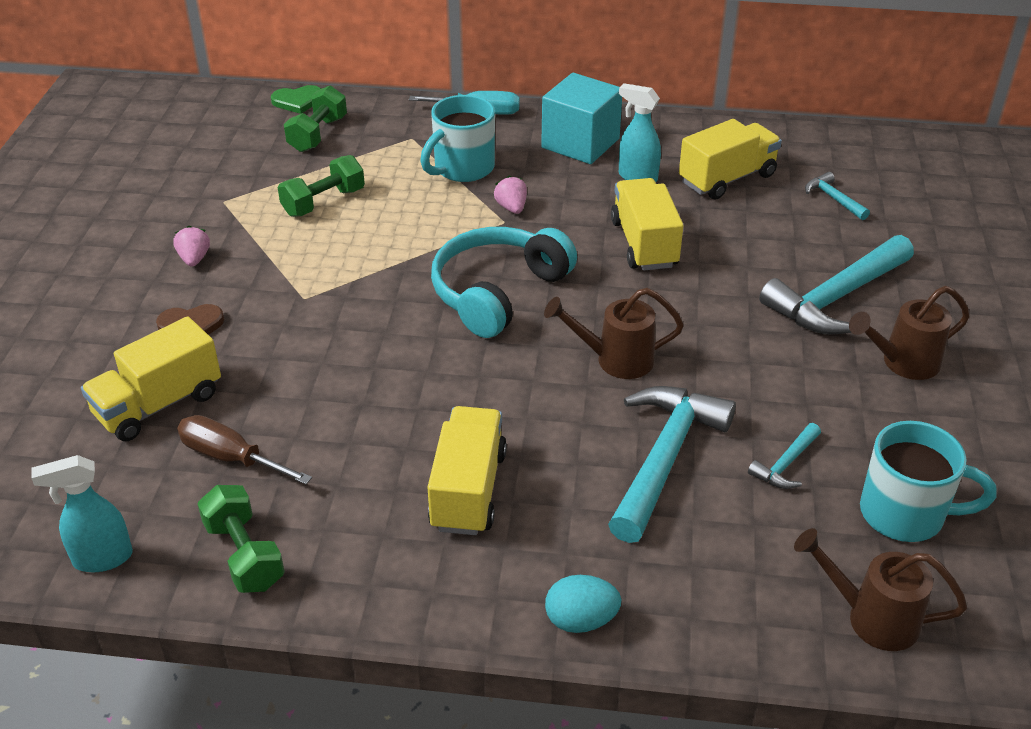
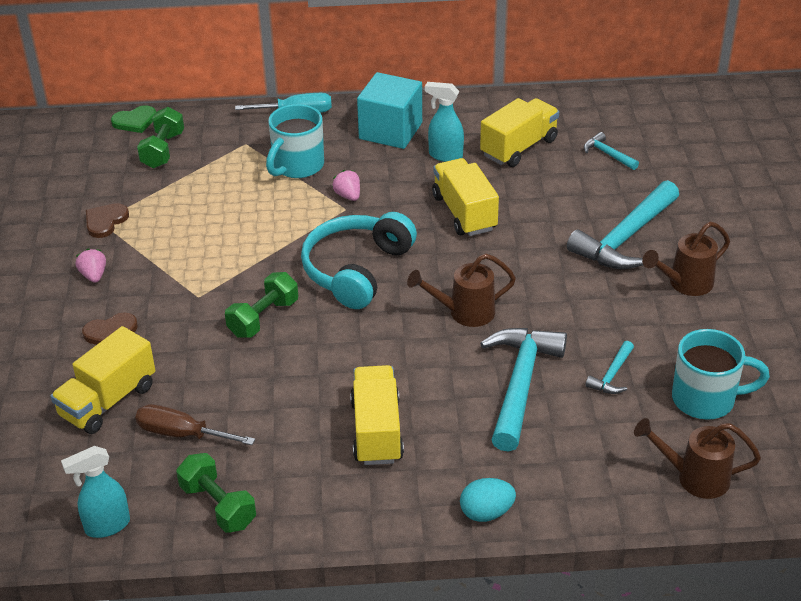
camera: 10 degrees left, 0 degrees up
green dumbbell [278,155,365,217] -> green dumbbell moved to [225,272,298,338]
none -> brown heart [86,203,129,238]

